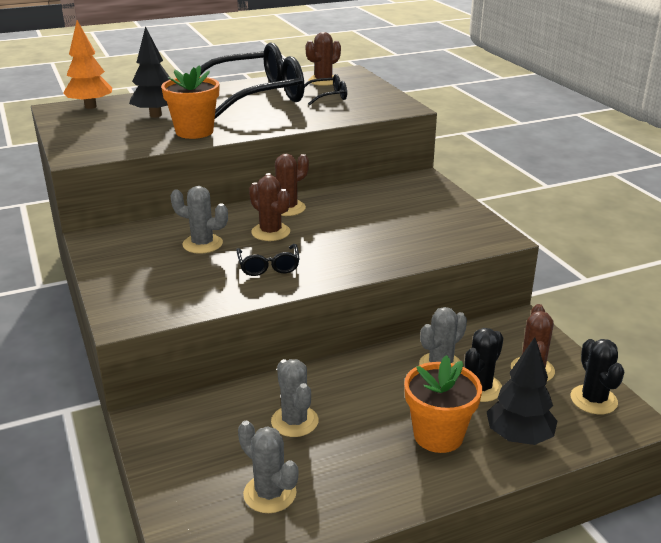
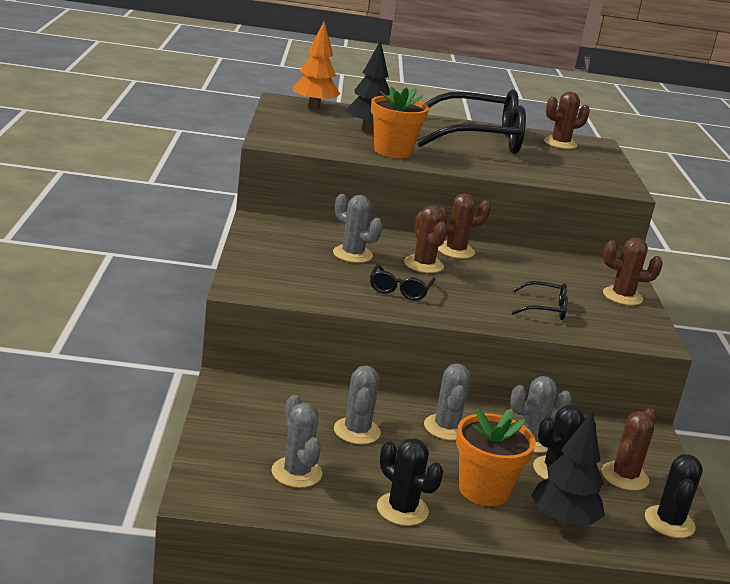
camera: 20 degrees right, 5 degrees down
black glasses [304,74,347,105] -> black glasses moved to [511,281,568,320]
none -> black cactus [377,439,443,526]
none -> grey cactus [424,364,471,440]
none -> brown cactus [603,238,663,305]

